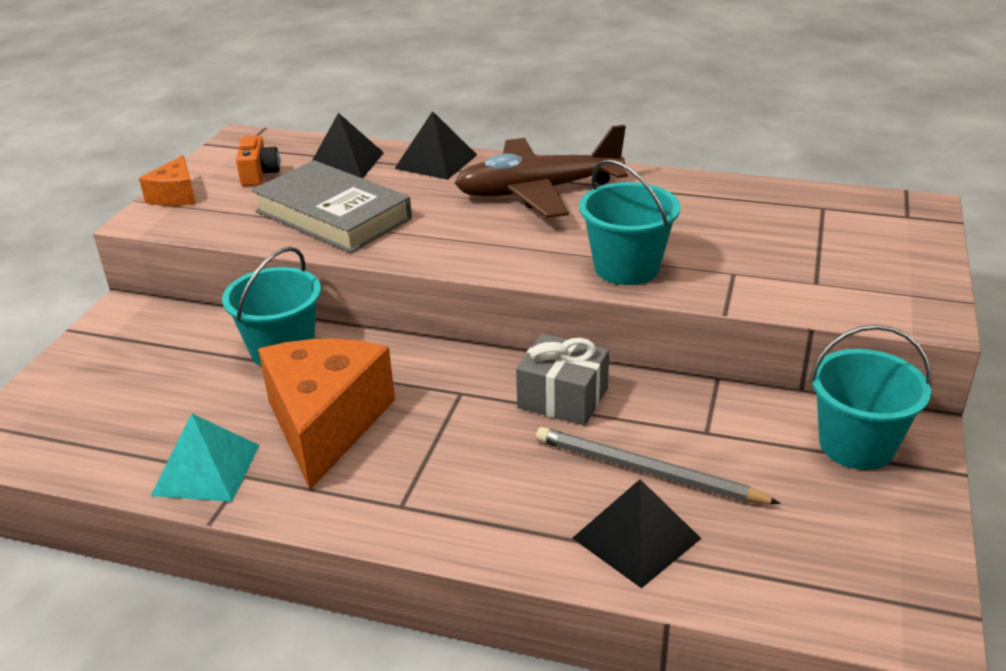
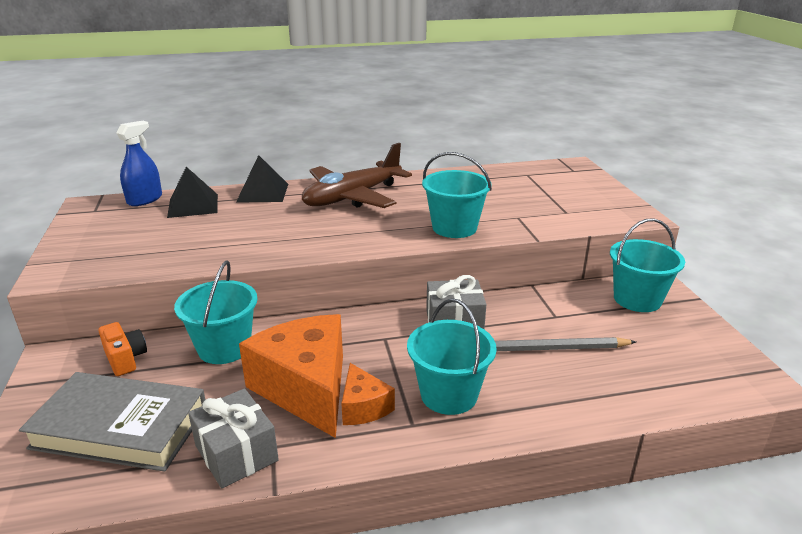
camera: 30 degrees left, 5 degrees down
orange cheese [139,155,196,206] -> orange cheese moved to [341,363,395,425]
turquoise pyramid [151,413,260,502] -> grey gift [188,388,279,489]
orange camera [236,136,280,186] -> orange camera moved to [99,322,147,376]
grey book [252,160,412,253] -> grey book moved to [19,372,205,472]
black pyramid [572,479,702,588] -> none
none -> blue spray bottle [116,121,162,206]
none -> turquoise bucket [407,298,497,415]

